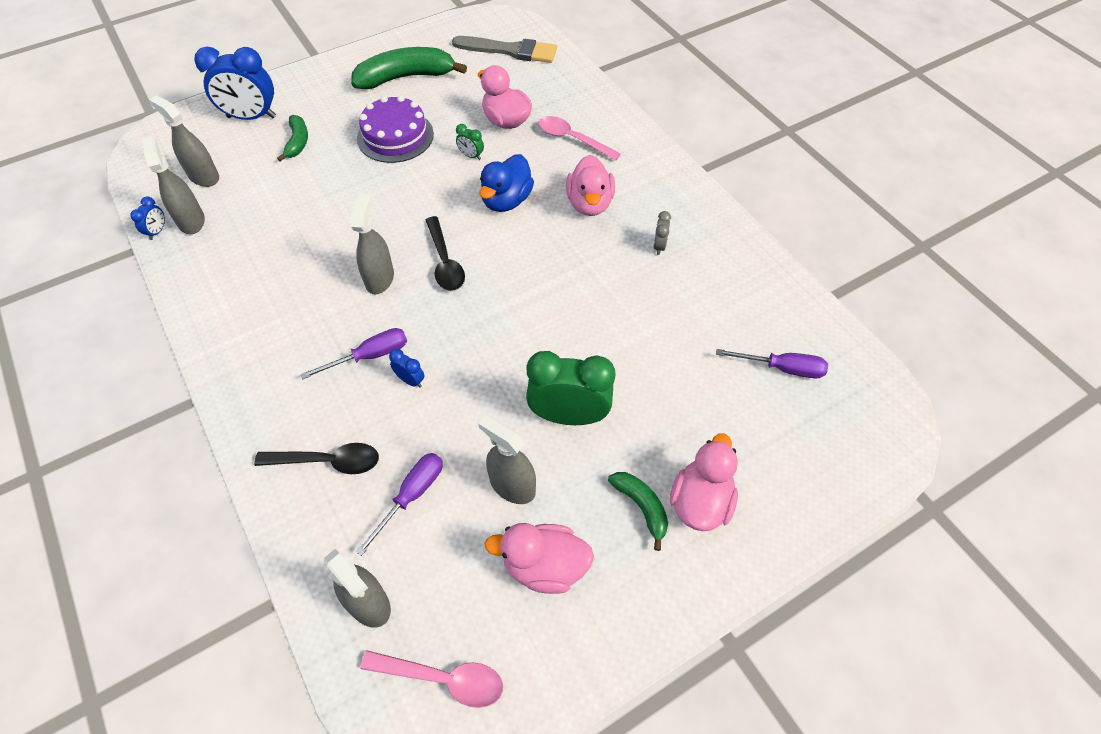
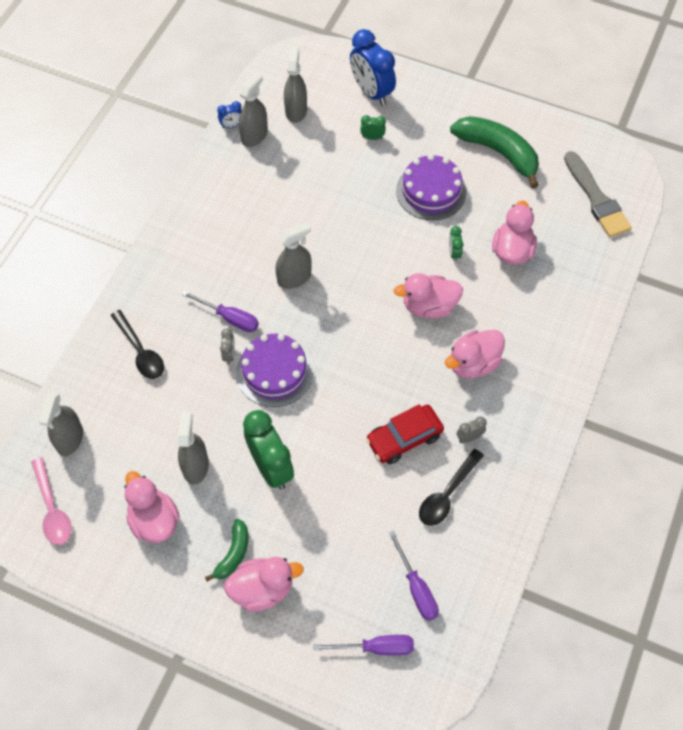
camera: 55 degrees right, 5 degrees up
green banana [277,115,308,162] -> green clock [360,115,386,140]
purple screwdriver [356,453,443,556] -> purple screwdriver moved to [314,635,414,655]
blue clock [389,349,425,388] -> grey clock [220,328,235,364]
black spoon [426,216,465,291] -> black spoon moved to [419,449,484,526]
blue duck [479,154,534,212] -> pink duck [393,273,463,318]
pink spoon [538,116,621,161] -> none
none -> purple cake [236,334,313,407]
none -> red car [366,404,444,464]

